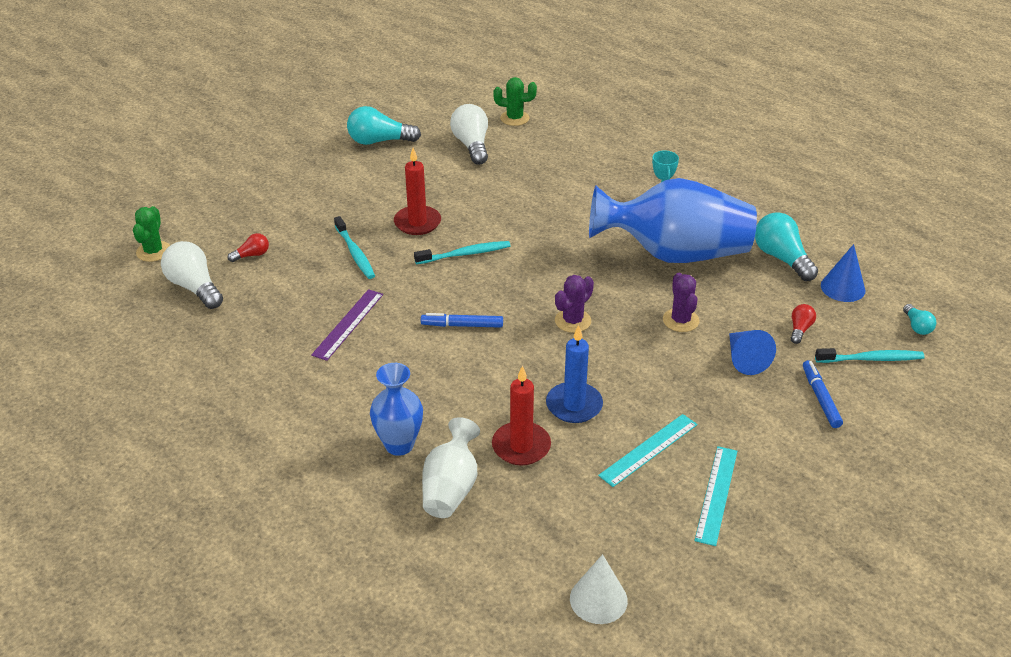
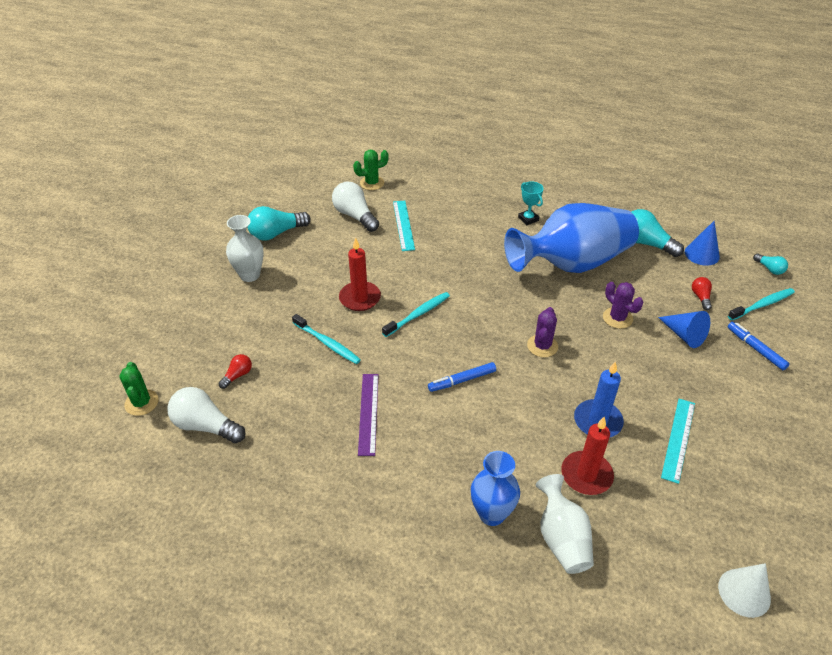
camera: 25 degrees left, 5 degrees up
turquoise ruler [694,446,737,546] -> turquoise ruler moved to [393,201,415,251]
none -> white vase [226,215,264,282]

